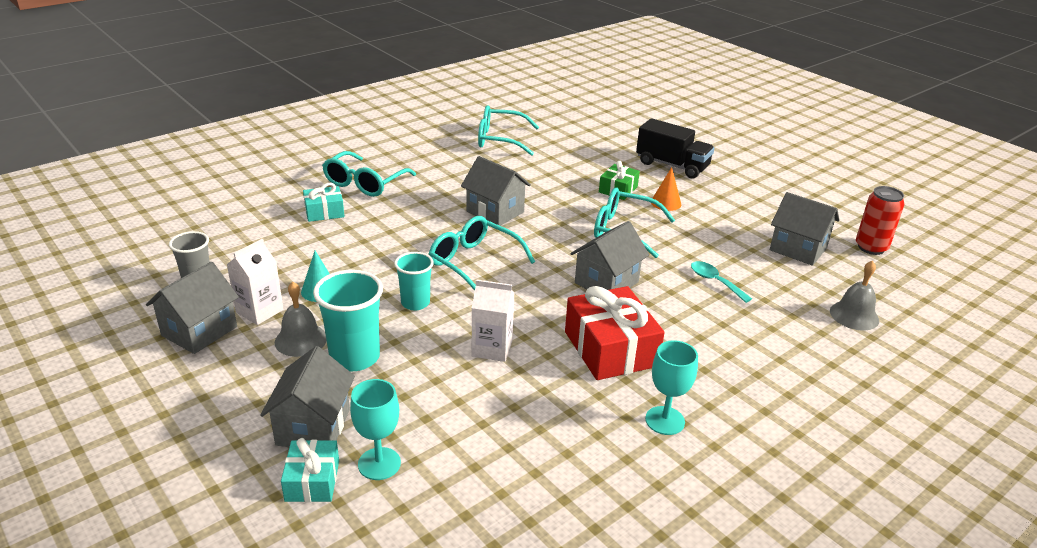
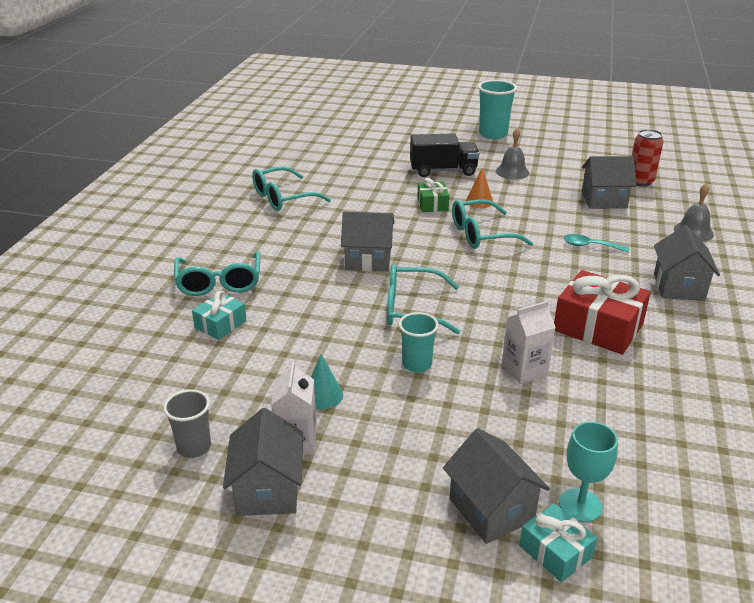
camera: 35 degrees left, 0 degrees up
grey bell [275,282,327,357] -> grey bell moved to [496,128,529,179]
turquoise cup [313,270,383,371] -> turquoise cup moved to [478,80,517,139]
grey house [570,221,649,290] -> grey house moved to [654,225,720,301]
turquoise goblet [645,340,698,435] -> none

